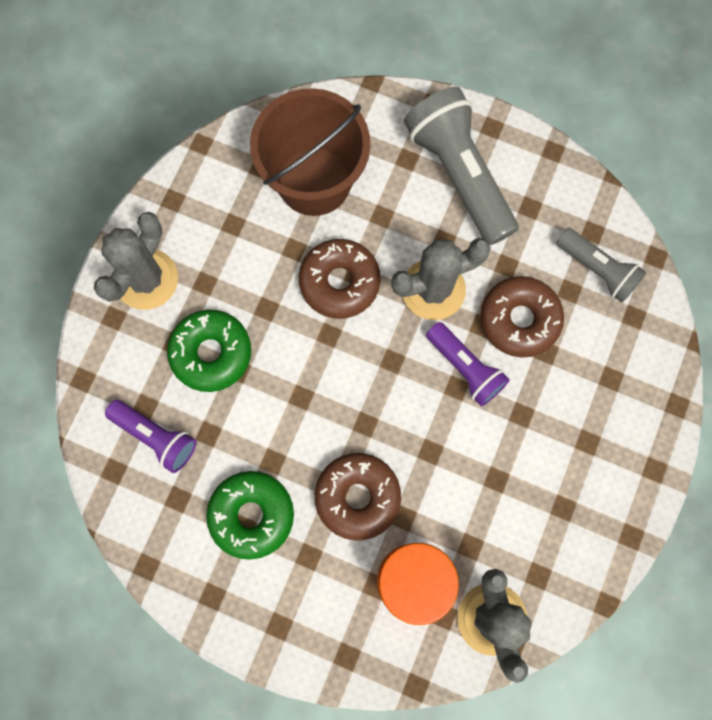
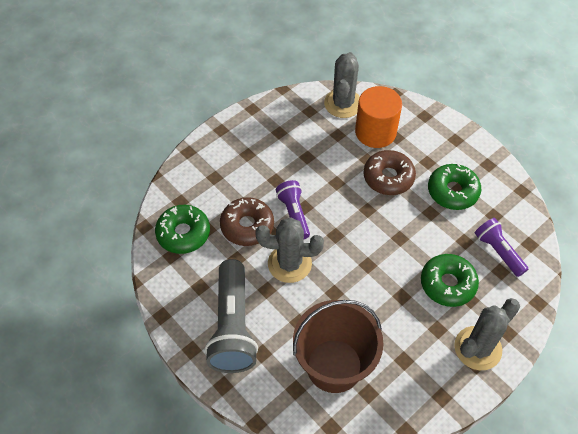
camera: 155 degrees left, 20 degrees down
brown donut [299,239,381,319] -> none
grey flashlight [556,228,647,303] -> green donut [155,205,210,254]

